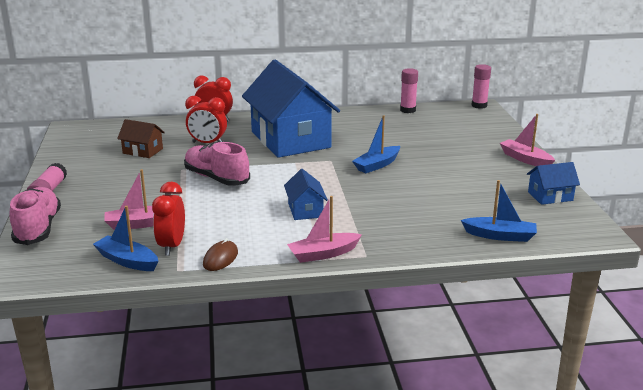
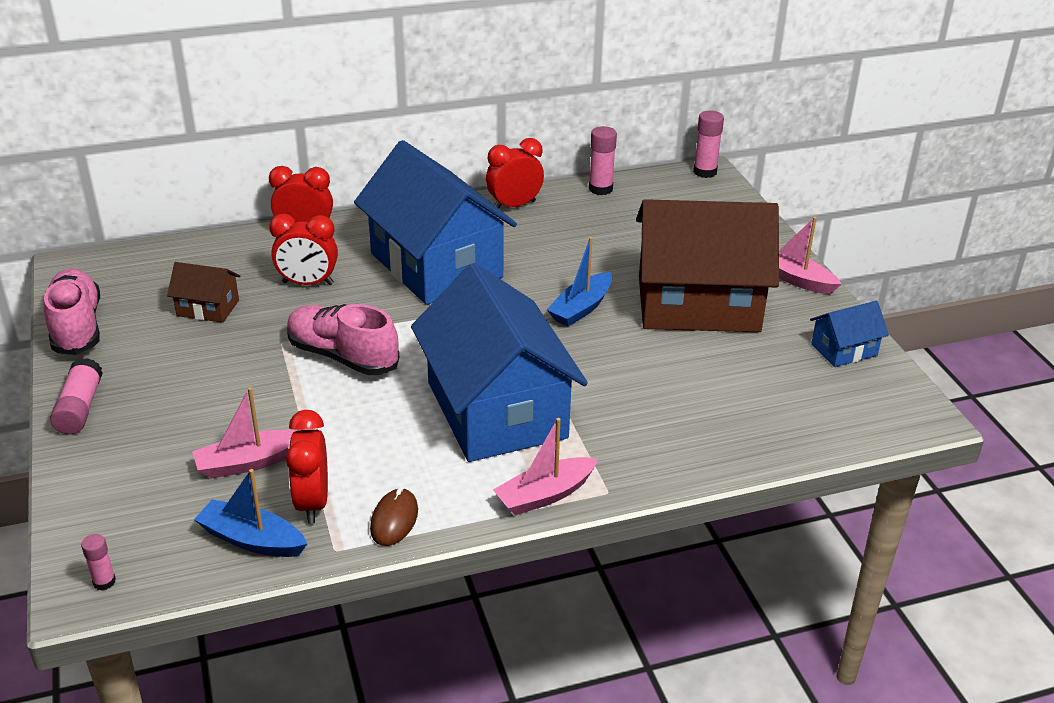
camera: 10 degrees left, 10 degrees up
pink shoe [9,187,61,245] -> pink shoe moved to [44,269,100,355]
blue house [284,169,328,220] -> blue house [411,263,588,462], size x2.35
blue boat [461,180,537,242] -> none
none -> pink glue stick [81,534,116,591]
none -> red clock [486,138,544,209]
none -> brown house [636,199,779,332]

